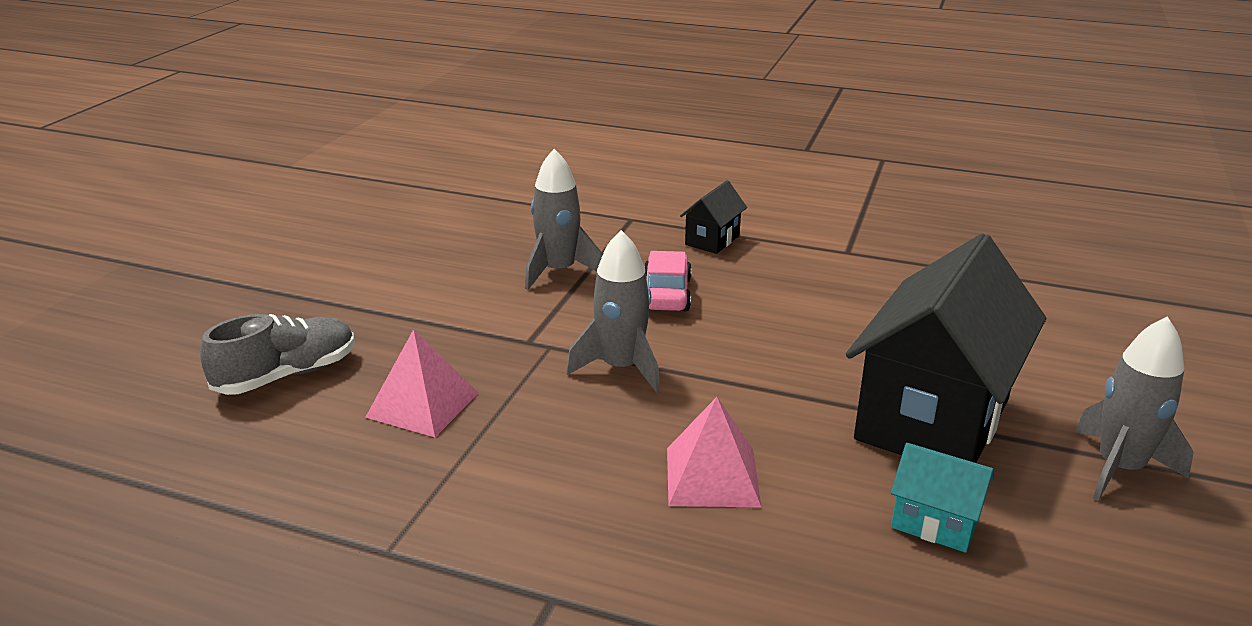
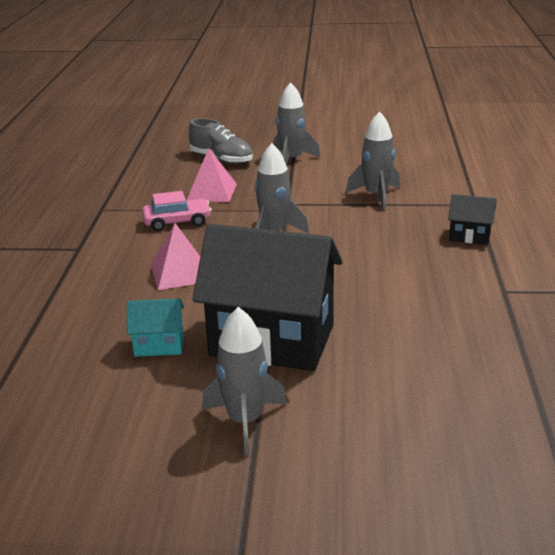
camera: 75 degrees right, 0 degrees up
pink car [644,251,692,311] -> pink car moved to [142,191,212,231]
turquoise house [891,443,994,553] -> turquoise house turned 75 degrees clockwise [127,299,184,357]
none -> grey rocket [273,82,321,165]

